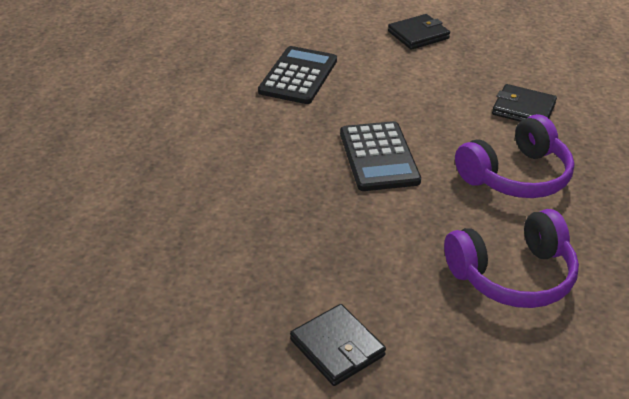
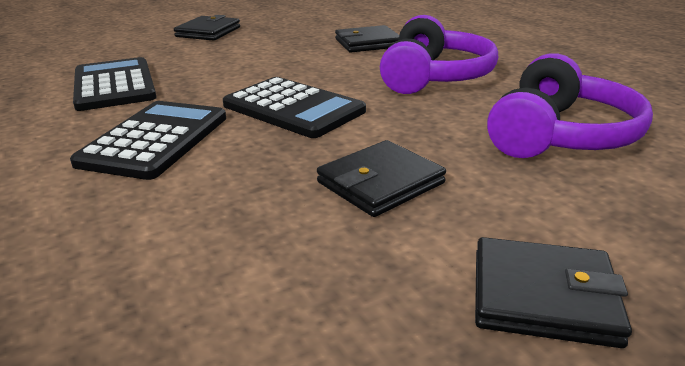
camera: 40 degrees left, 10 degrees down
none -> black calculator [70,101,226,180]
none -> black wallet [317,140,446,217]

